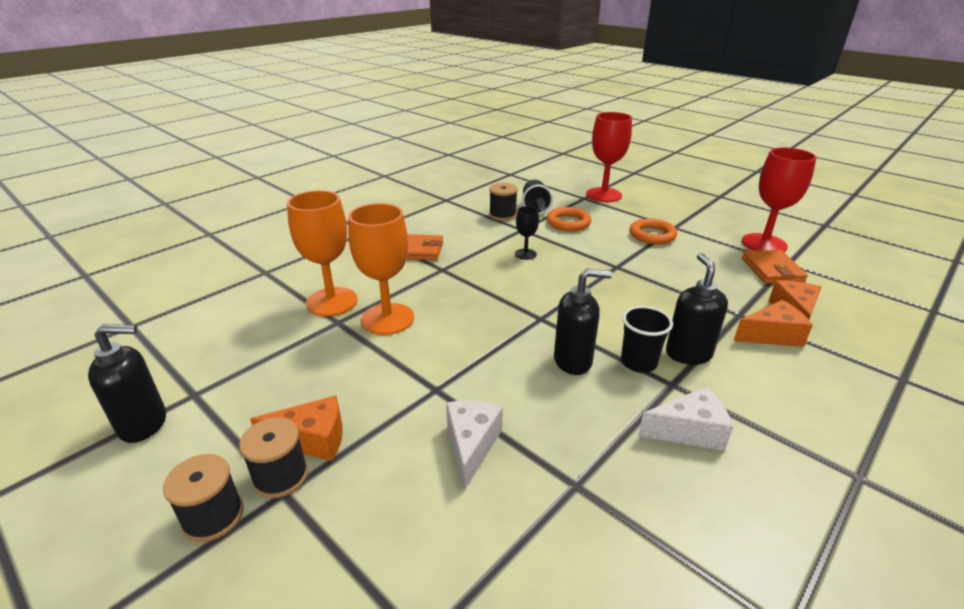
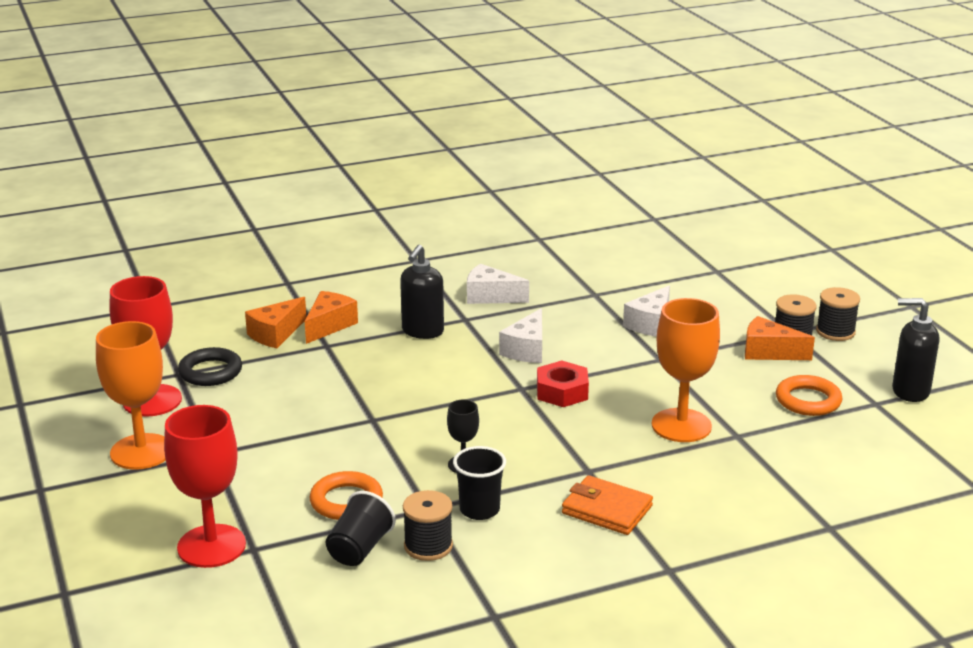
camera: 155 degrees left, 5 degrees down
orange goblet [287,190,357,316] -> orange goblet moved to [96,321,166,470]
black soap dispenser [554,269,612,375] -> white cheese [499,308,542,363]
black cup [621,306,673,373] -> black cup moved to [453,446,506,520]
orange ring [630,218,677,245] -> orange ring moved to [776,375,843,416]
orange cheese [734,300,813,347] -> orange cheese turned 105 degrees clockwise [305,291,358,344]
orange wallet [742,250,808,284] -> black ring [178,347,242,386]
none -> red nut [537,360,589,407]

